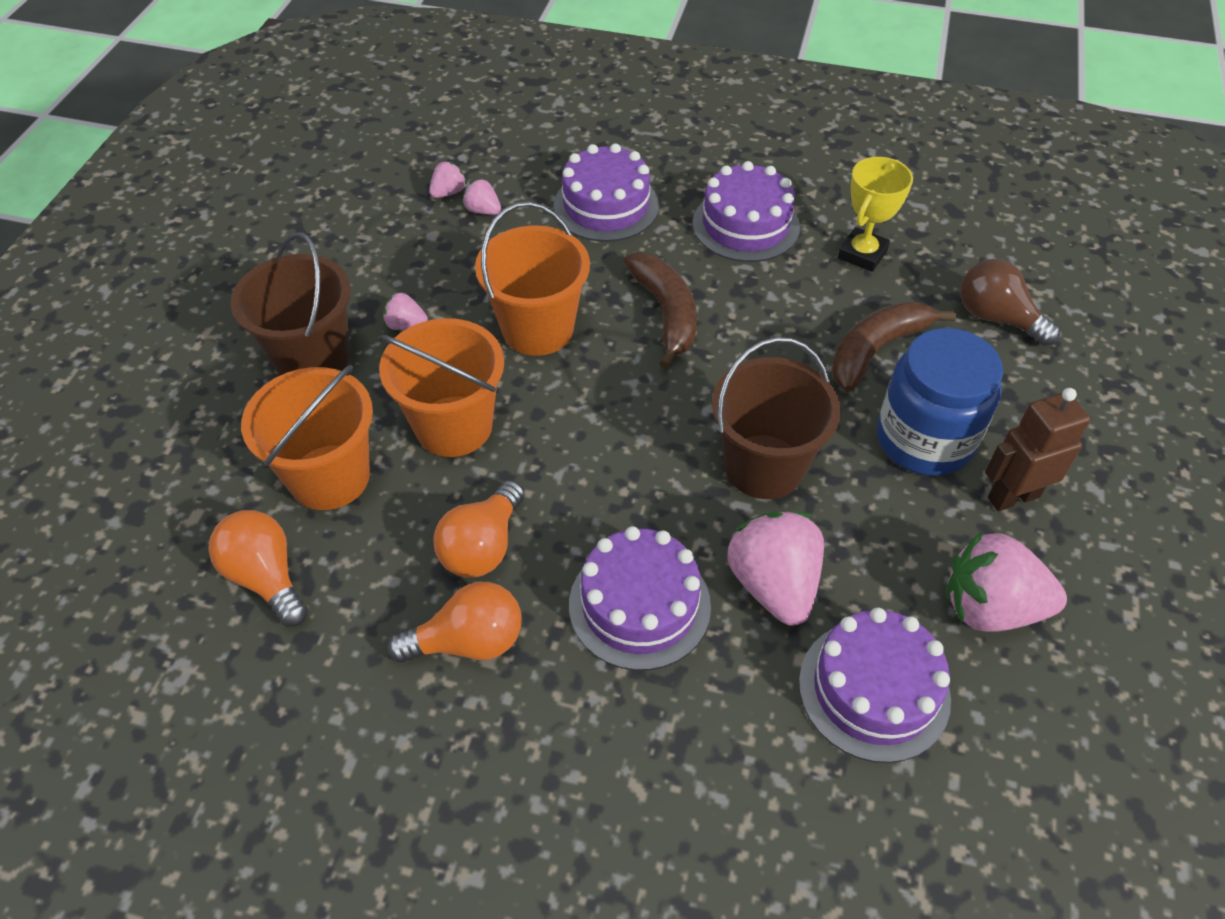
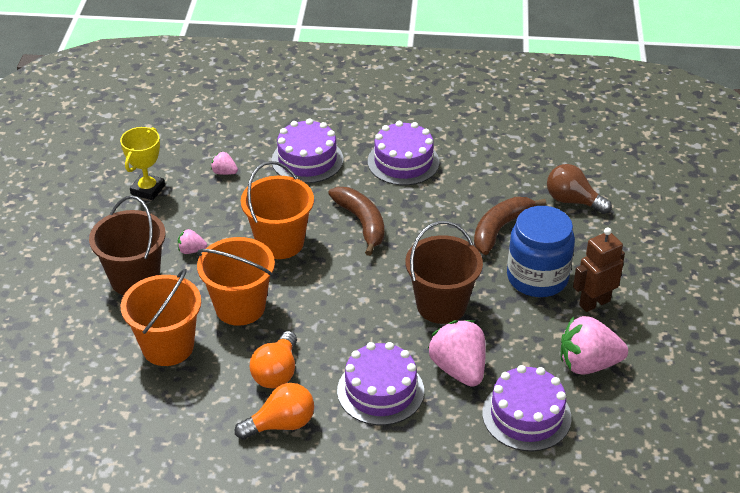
camera: 10 degrees left, 10 degrees down
orange light bulb [208,510,308,627] -> none
pink strawberry [429,161,467,198] -> none
yellow trophy [838,157,913,272] -> yellow trophy moved to [120,127,165,200]

